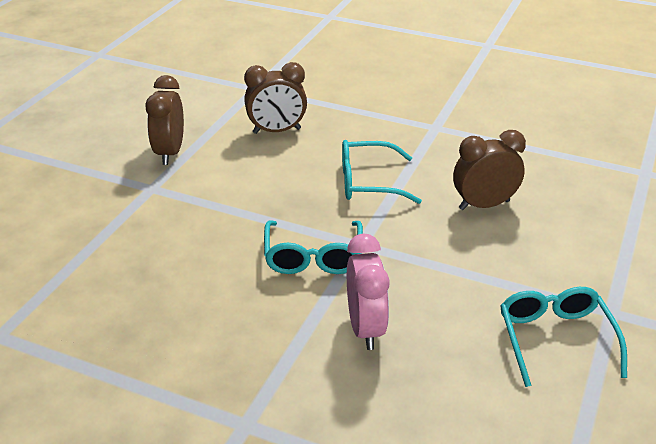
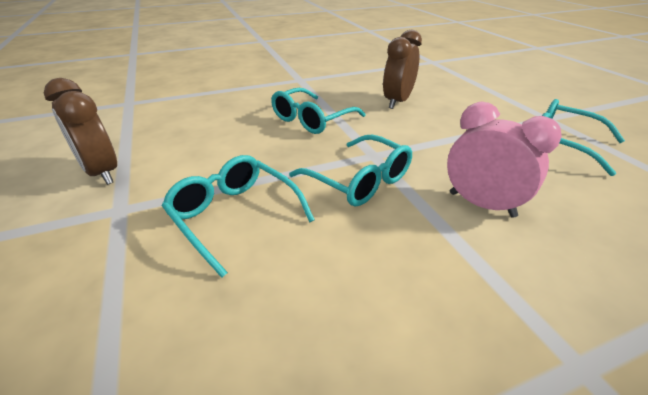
camera: 45 degrees left, 0 degrees up
brown clock [244,62,307,134] -> none
none -> turquoise glasses [162,155,315,278]

